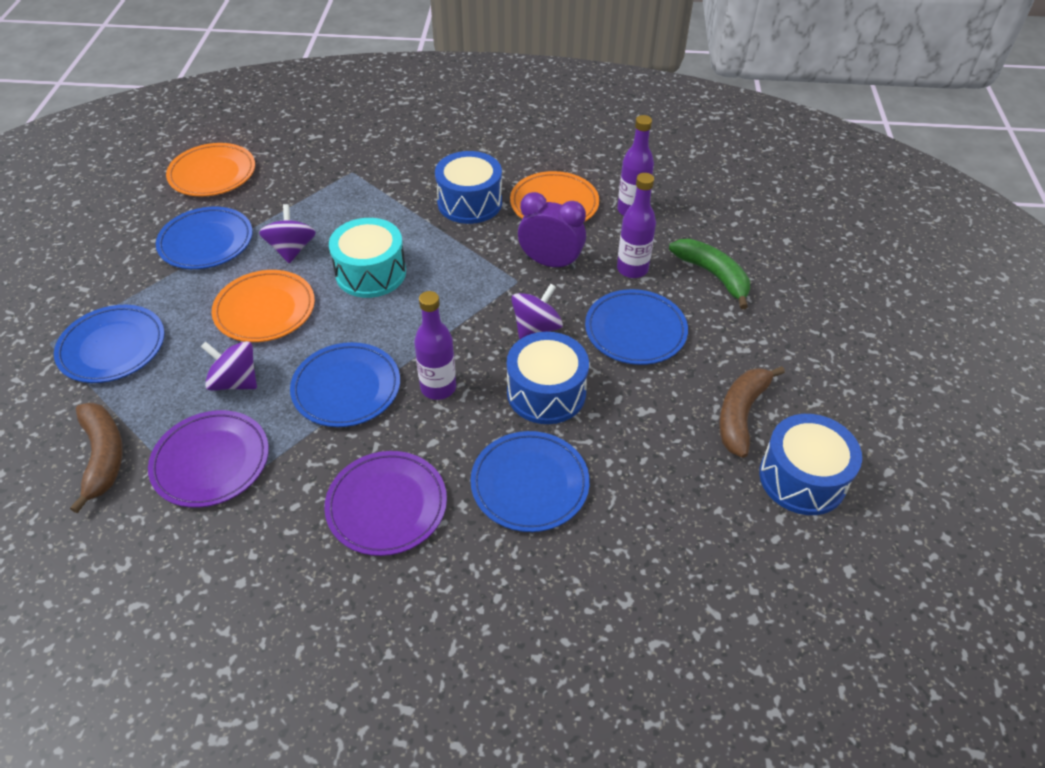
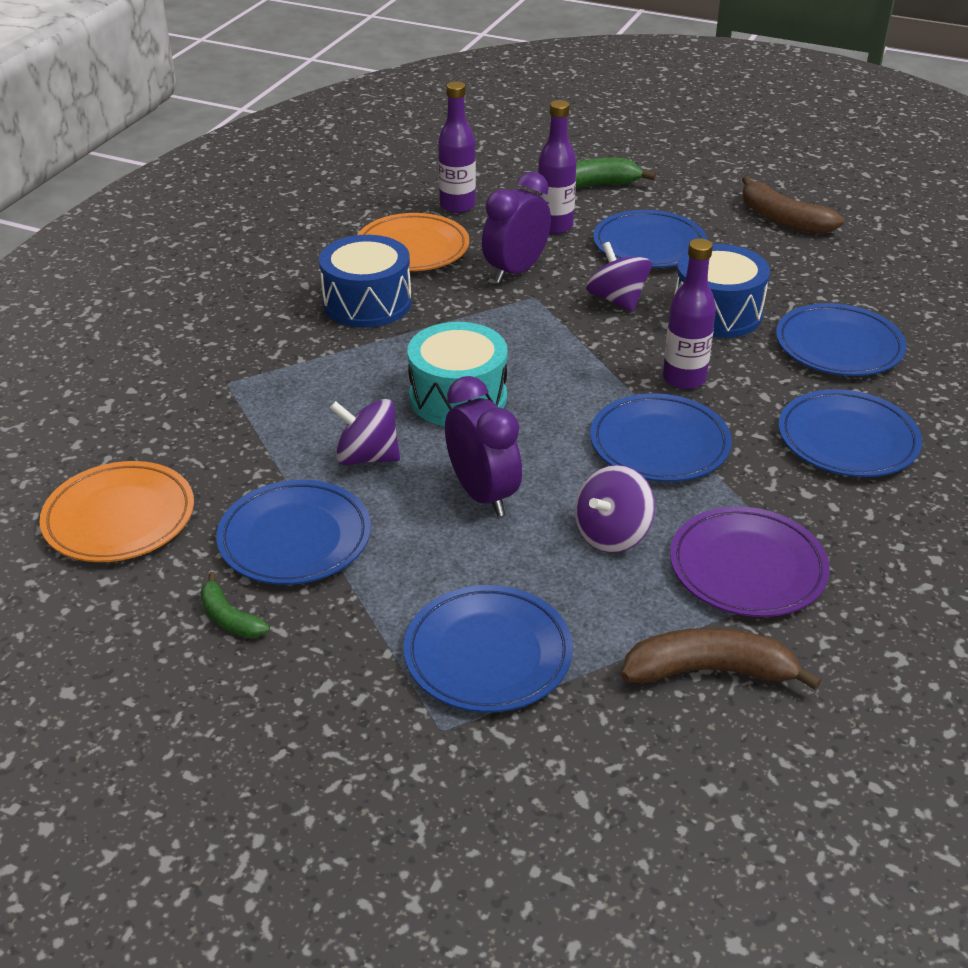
camera: 70 degrees left, 10 degrees down
orange plate [212,270,315,342] -> purple clock [445,376,522,516]
purple plate [324,451,447,556] -> blue plate [778,389,922,477]
blue drum [759,414,862,515] -> none
none -> green banana [200,572,270,638]

